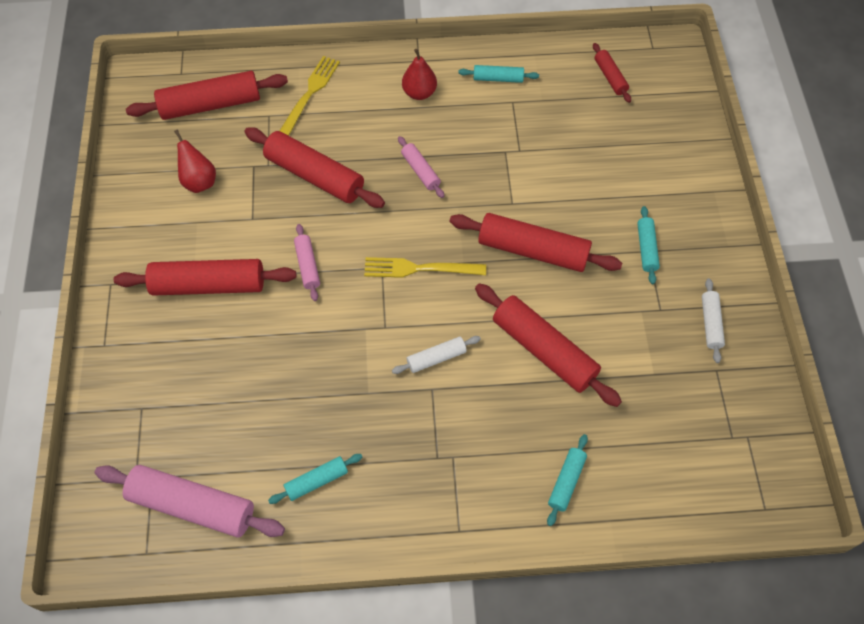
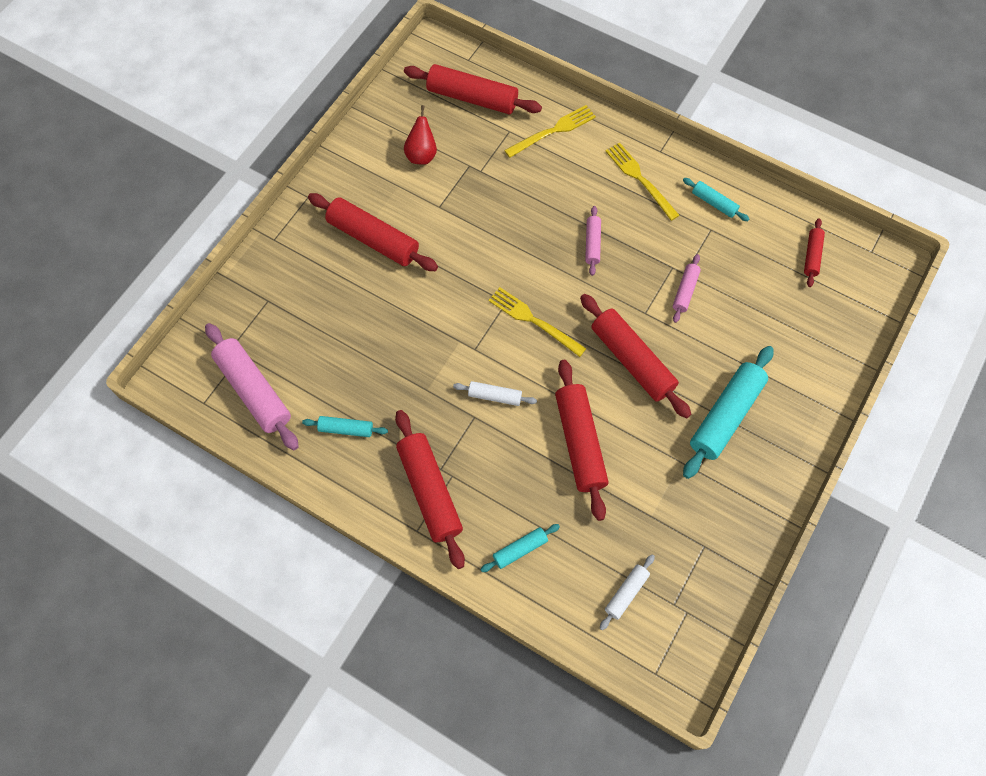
camera: 35 degrees right, 5 degrees up
red rolling pin [245,127,385,208] -> red rolling pin moved to [395,410,465,569]
pink rolling pin [294,224,320,301] -> pink rolling pin moved to [673,254,701,323]
red pear [402,49,437,100] -> yellow fork [605,143,680,221]
turquoise rolling pin [637,206,660,284] -> turquoise rolling pin [683,346,774,479], size x1.96
white rolling pin [702,278,725,363] -> white rolling pin moved to [600,554,655,630]

